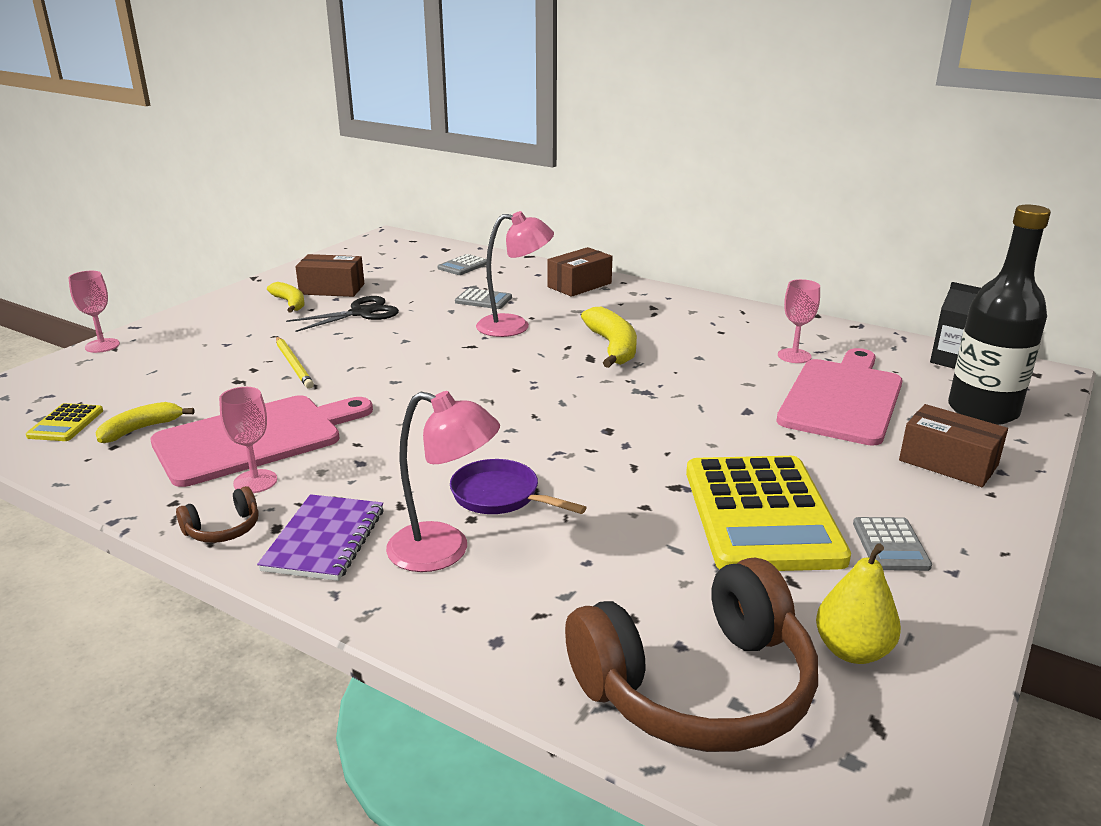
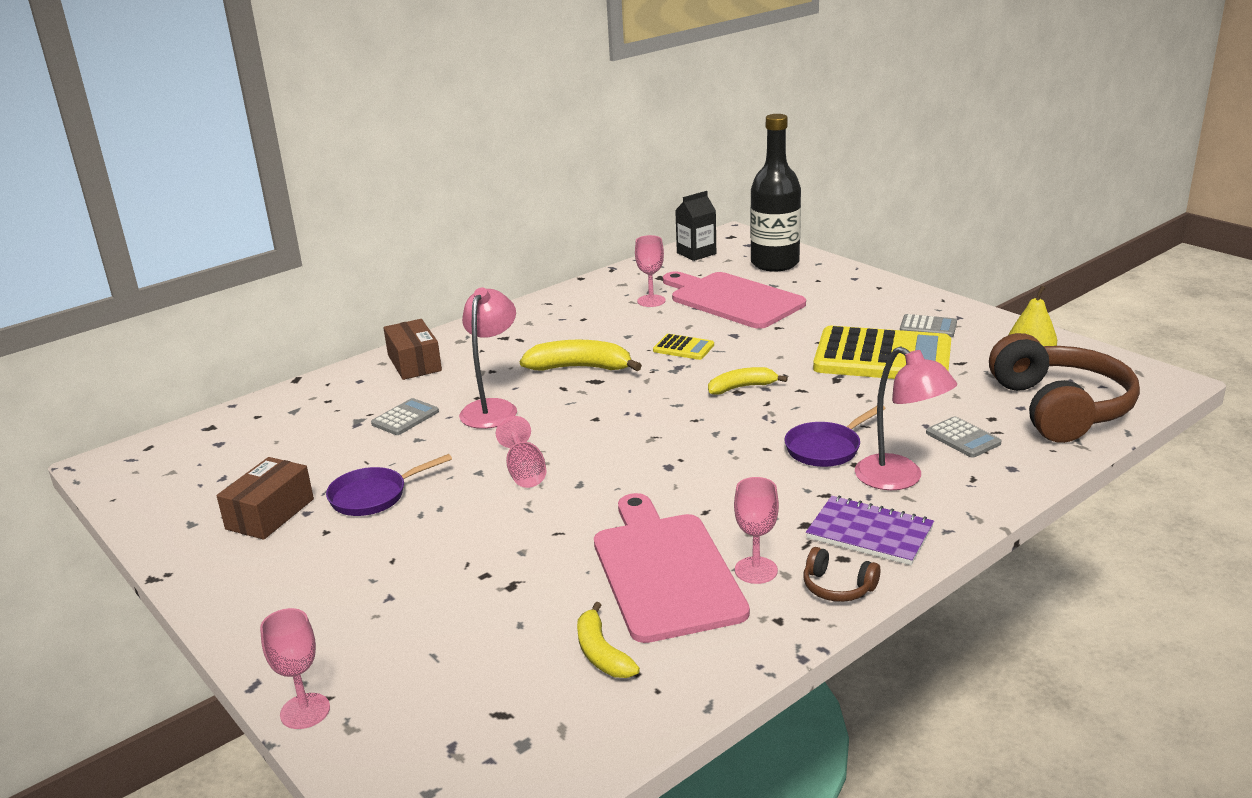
camera: 70 degrees left, 0 degrees up
yellow calculator [26,403,103,441] -> yellow calculator moved to [653,334,714,360]
brown headphones [176,486,259,543] -> brown headphones turned 135 degrees clockwise [804,547,880,602]
yellow banana [267,282,305,313] -> yellow banana moved to [708,367,788,395]
yellow pencil [276,337,314,389] -> none
black scissors [286,296,399,332] -> purple pan [326,454,452,516]
pink lamp [386,391,500,572] -> pink lamp turned 105 degrees clockwise [855,347,957,490]
grey calculator [438,254,487,275] -> grey calculator moved to [926,416,1002,458]
brown box [899,404,1008,487] -> none
none -> pink goblet [496,416,546,488]

